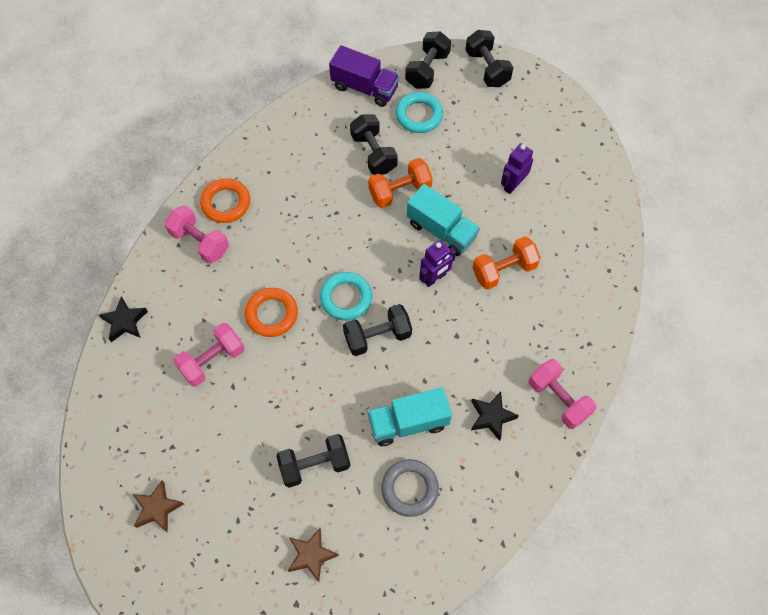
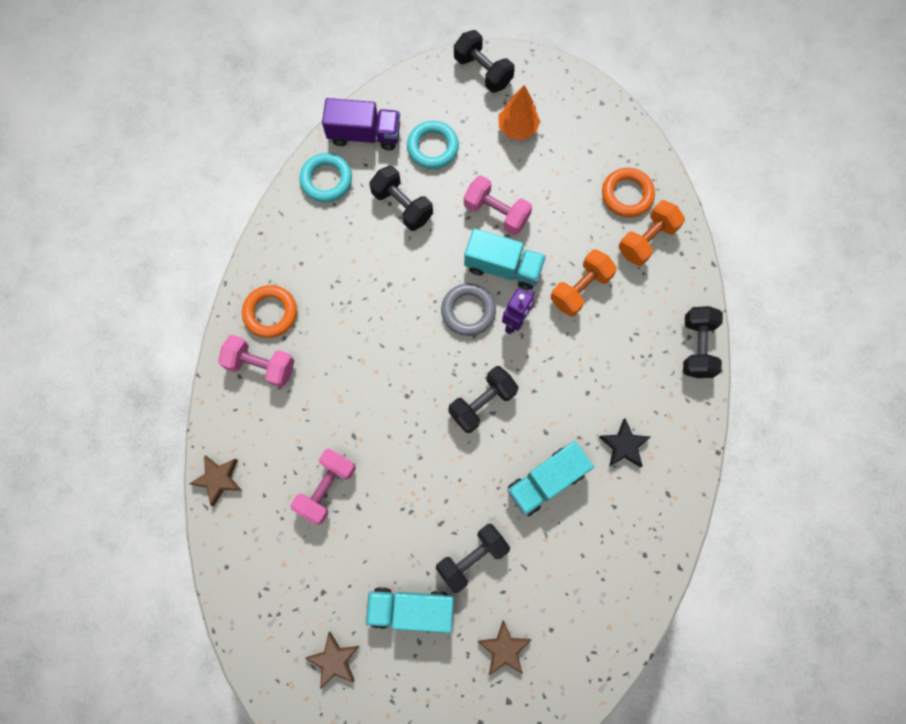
camera: 20 degrees left, 10 degrees up
black star [99,296,148,342] -> brown star [190,455,242,506]
orange ring [245,288,298,337] -> orange ring moved to [602,168,655,217]
turquoise ring [320,272,372,321] -> turquoise ring moved to [299,153,352,202]
orange dumbbell [368,158,433,208] -> orange dumbbell moved to [619,200,685,266]
grey ring [381,459,439,517] -> grey ring moved to [441,283,496,336]
black dumbbell [405,31,451,88] -> black dumbbell moved to [683,306,723,378]
purple robot [501,143,533,194] -> none
pink dumbbell [529,359,596,429] -> pink dumbbell moved to [464,175,532,235]
none -> turquoise truck [366,587,454,633]
none -> orange tree [498,85,540,140]

